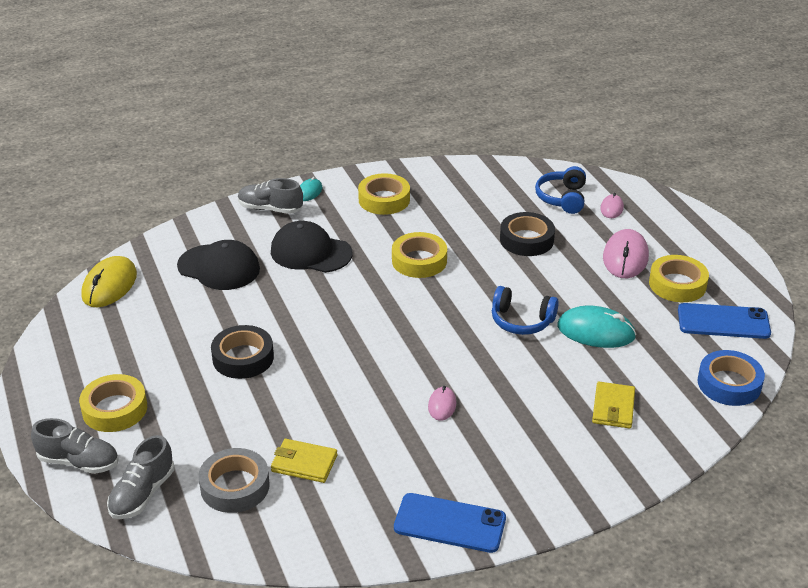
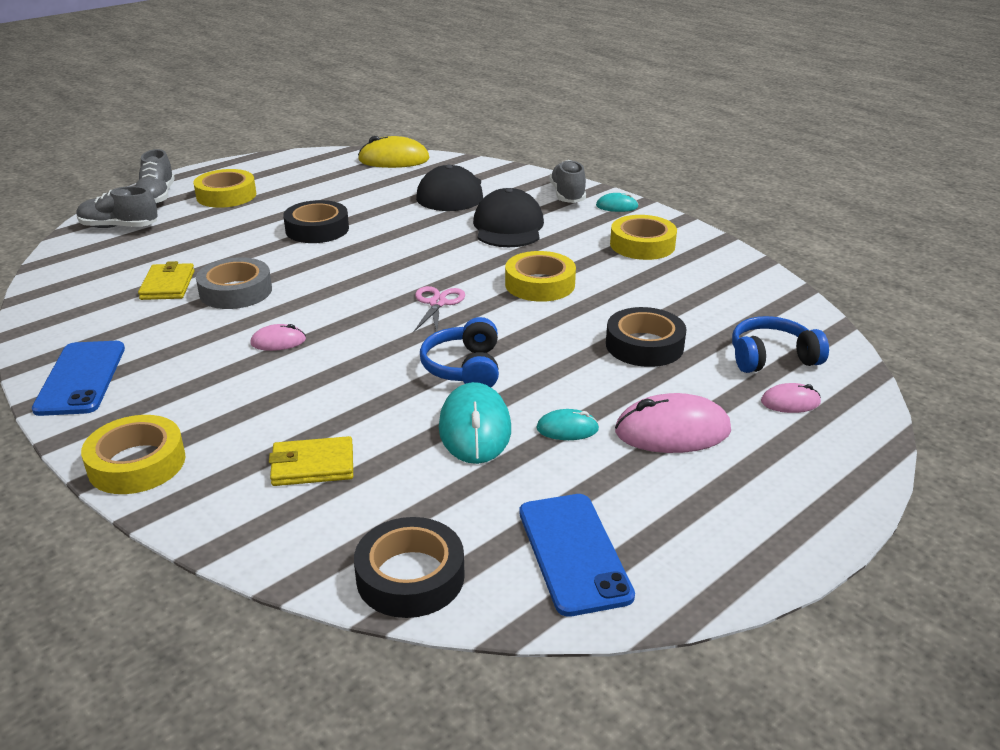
camera: 70 degrees right, 5 degrees down
grey tape [198,448,270,513] -> grey tape moved to [196,257,272,309]
yellow tape [649,255,709,302] -> yellow tape moved to [81,415,186,494]
blue tape [698,350,765,406] -> black tape [354,517,465,618]
none -> pink scissors [414,286,465,332]
none -> turquoise mouse [536,409,599,440]

